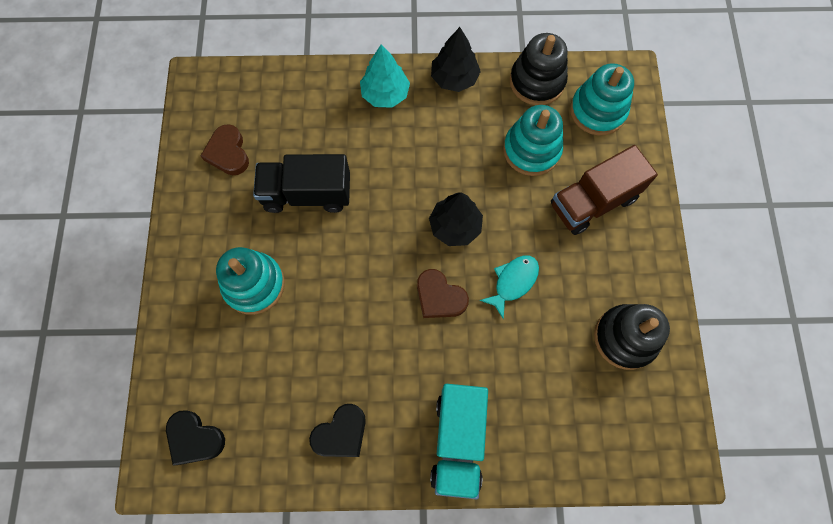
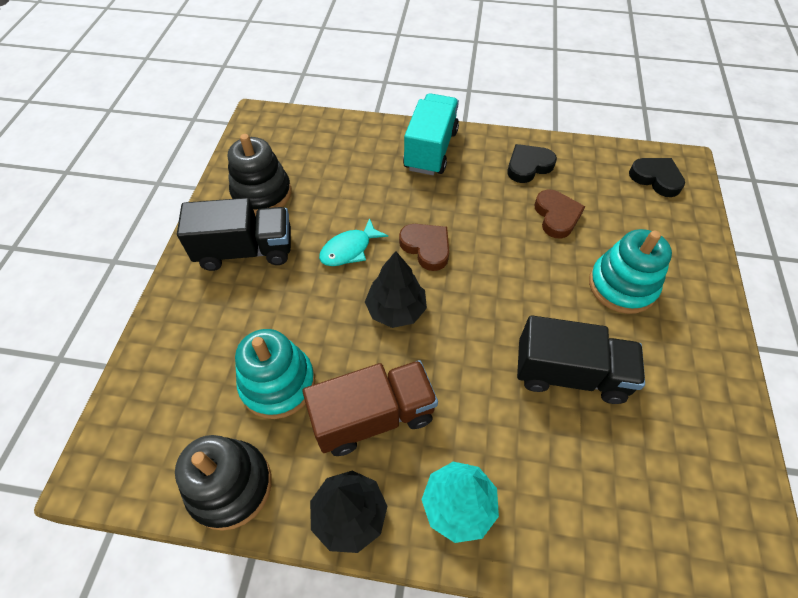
camera: 170 degrees left, 15 degrees down
brown heart [201,124,249,175] -> brown heart moved to [534,190,585,238]
brown truck [551,145,658,235] -> brown truck moved to [302,360,438,456]
turquoise stacking toy [570,63,634,136] -> none
none -> black truck [177,198,291,271]

